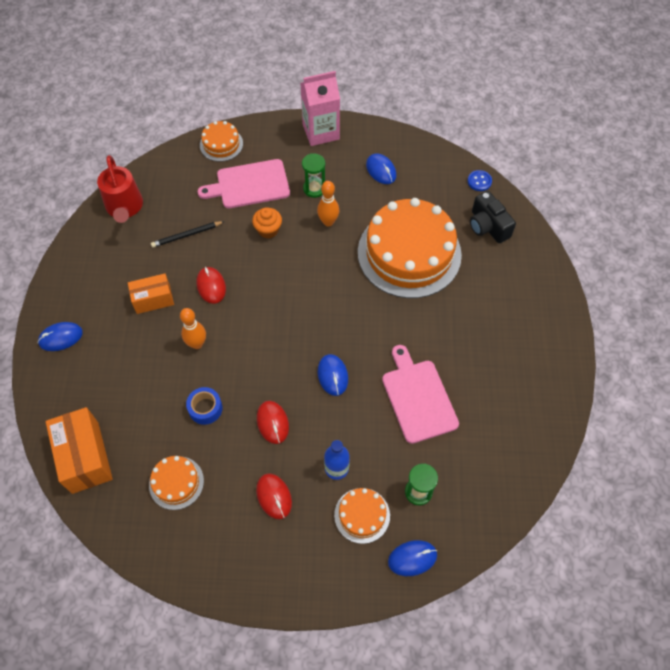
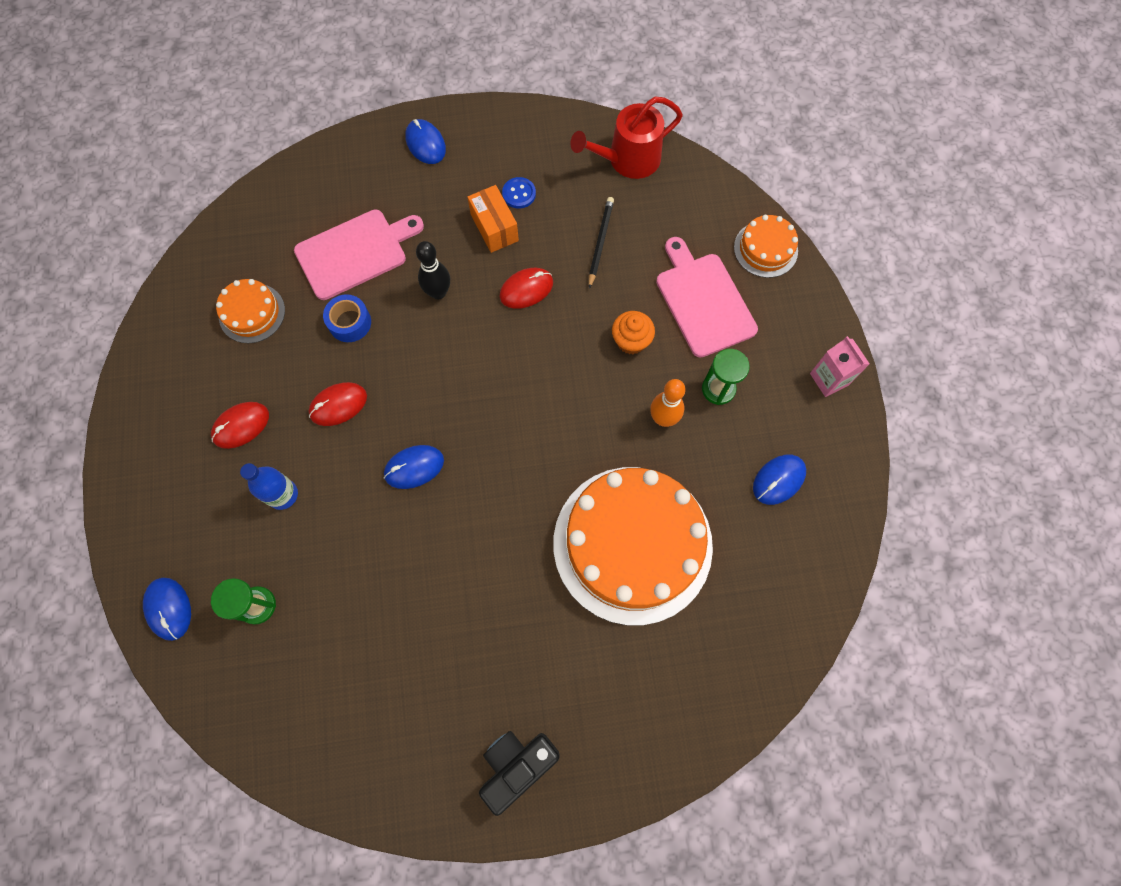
camera: 80 degrees right, 10 degrees up
orange box [46,407,113,494] -> none
black pencil [151,221,225,248] -> black pencil turned 45 degrees clockwise [589,197,614,289]
orange bowling pin [180,308,206,349] -> black bowling pin [416,241,450,299]
pink carton [300,71,340,146] -> pink carton [810,336,870,397], size x0.61
orange cake [334,488,390,544] -> none
pink cutting board [382,345,459,444] -> pink cutting board moved to [294,210,424,300]
blue button [468,170,492,191] -> blue button moved to [502,177,536,209]
black camera [470,191,516,243] -> black camera moved to [479,731,559,816]

